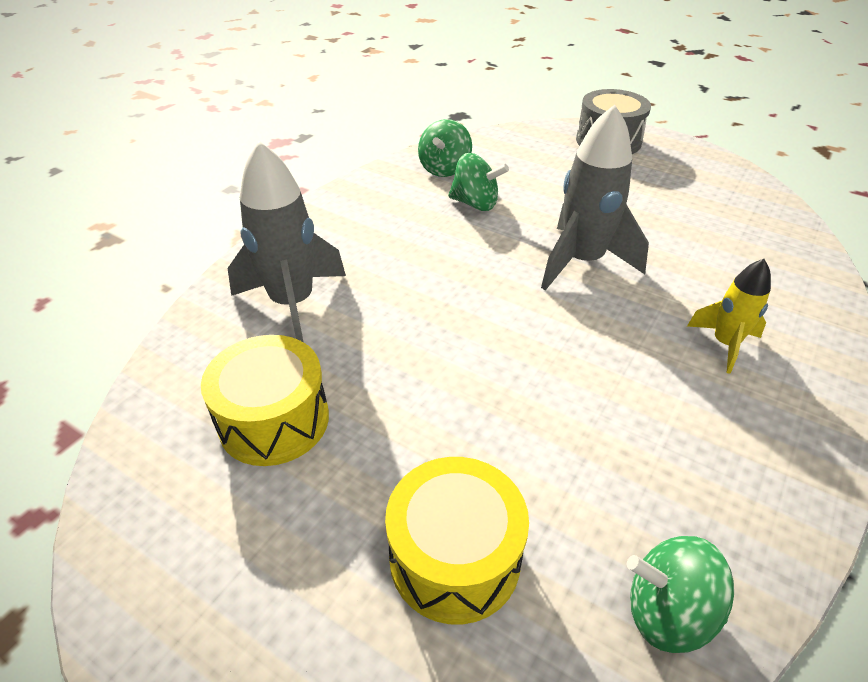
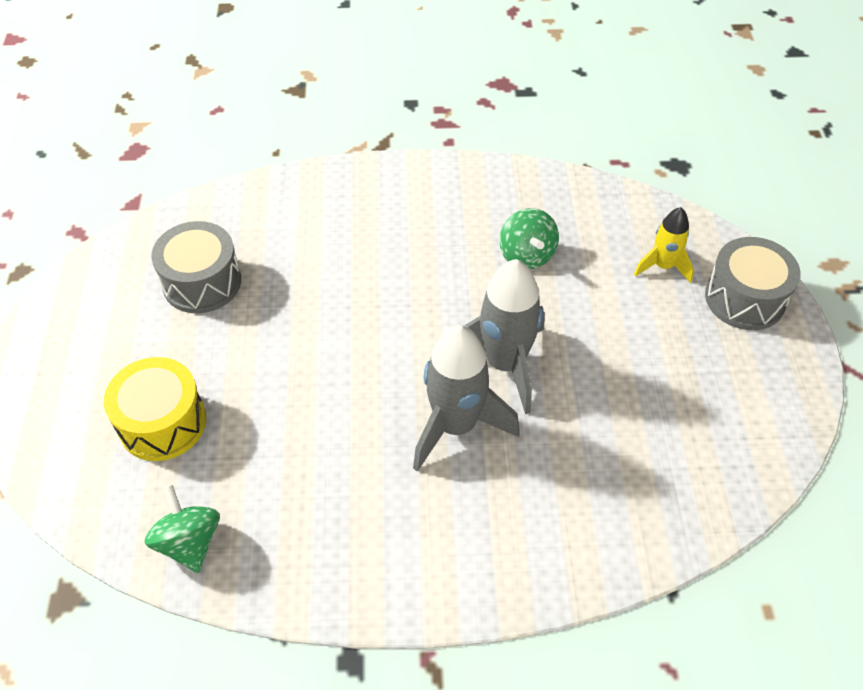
camera: 55 degrees right, 10 degrees up
yellow drum [201,335,329,466] -> grey drum [151,221,241,313]
grey rocket [227,141,346,342] -> grey rocket moved to [413,325,520,472]
green spinning top [418,119,472,177] -> none
yellow rocket [687,259,771,374] -> yellow rocket moved to [634,207,694,283]

